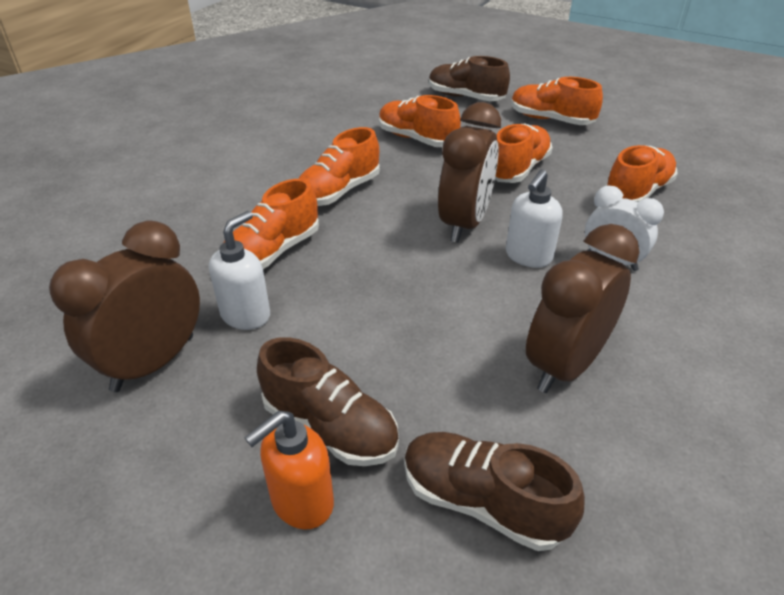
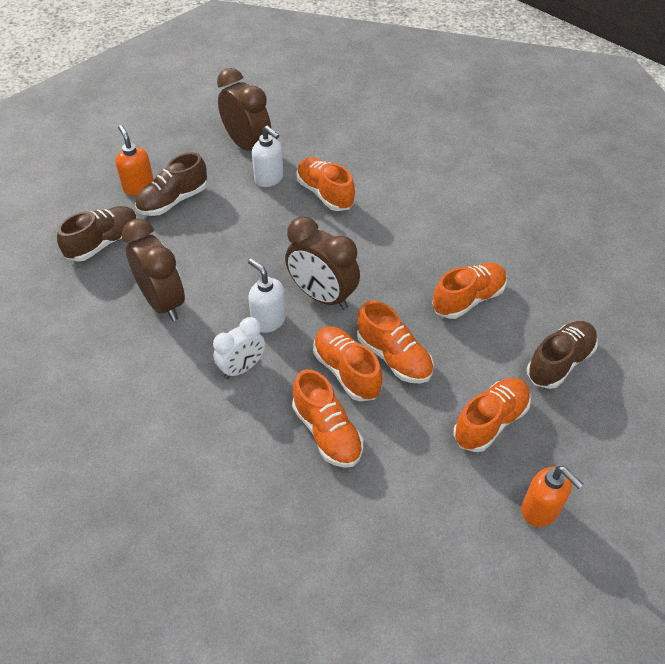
camera: 105 degrees right, 10 degrees up
orange shoe [298,127,380,206] -> orange shoe moved to [313,326,382,401]
none -> orange soap dispenser [521,466,584,527]

